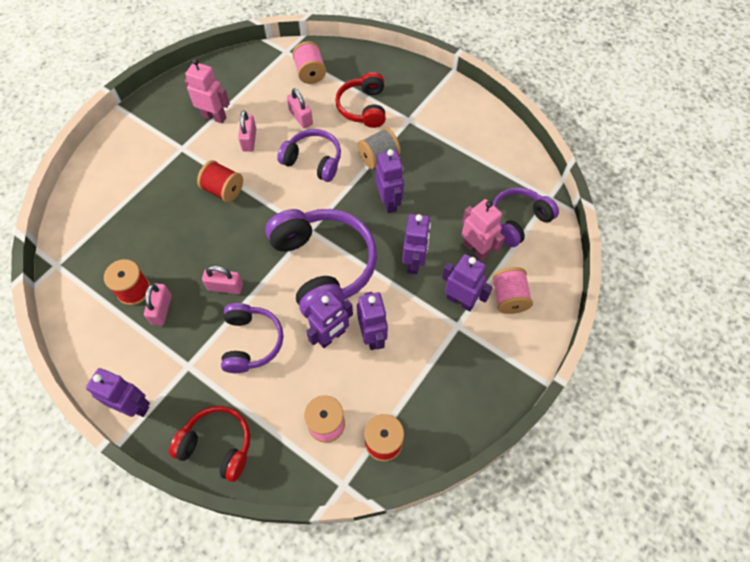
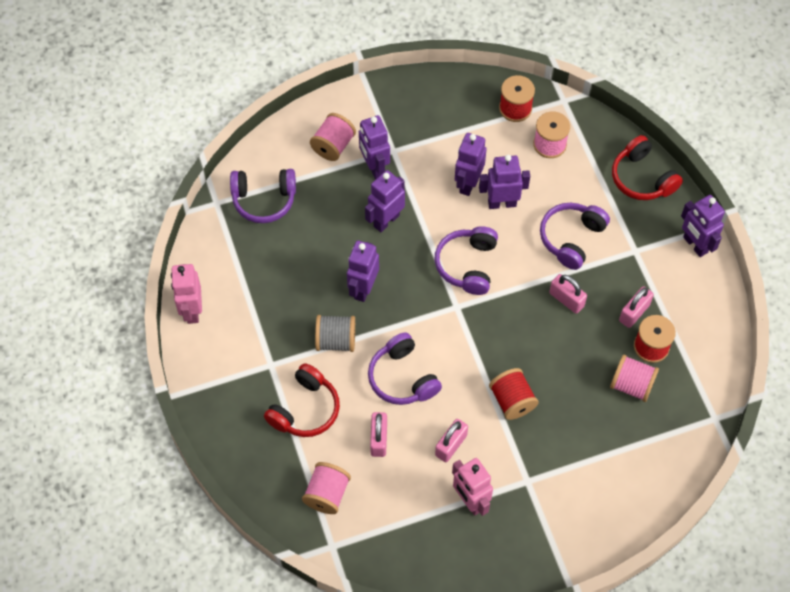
camera: 145 degrees left, 0 degrees up
purple headphones [265,209,377,318] -> purple headphones [435,226,498,295], size x0.59
pink robot [462,199,505,261] -> pink robot moved to [171,264,202,324]
none -> pink spool [610,354,659,402]

